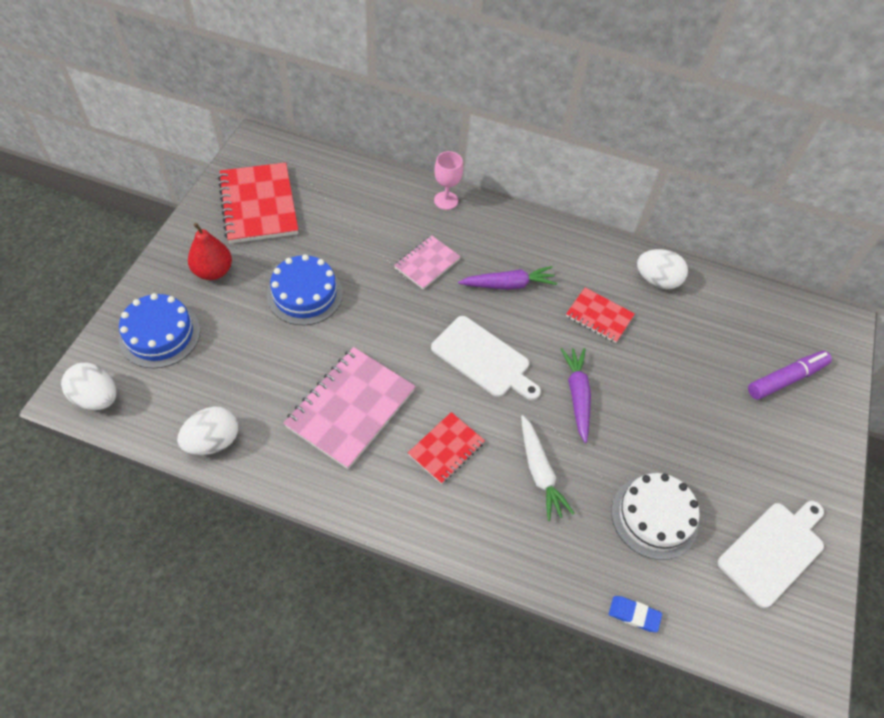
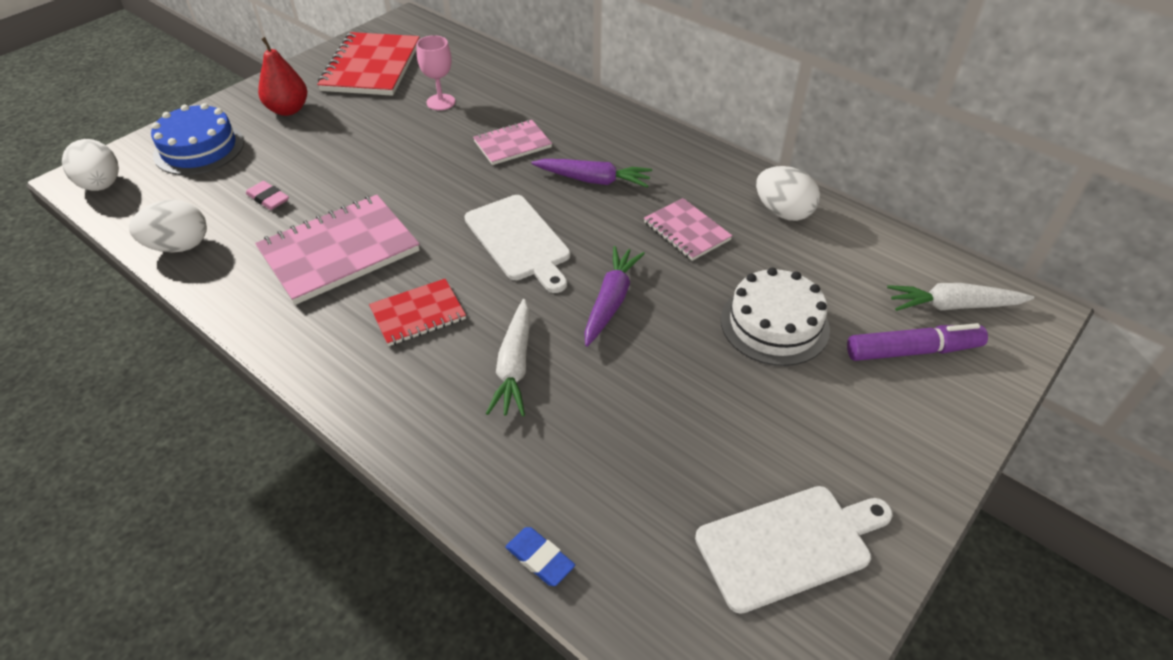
camera: 25 degrees right, 10 degrees down
blue cake [267,254,343,325] -> none
pink goblet [434,151,463,210] -> pink goblet moved to [416,35,455,110]
red notebook [566,287,635,343] -> pink notebook [644,198,733,261]
white cake [611,473,700,560] -> white cake moved to [721,267,830,366]
none -> pink eraser [246,181,289,210]
none -> white carrot [887,283,1034,311]

